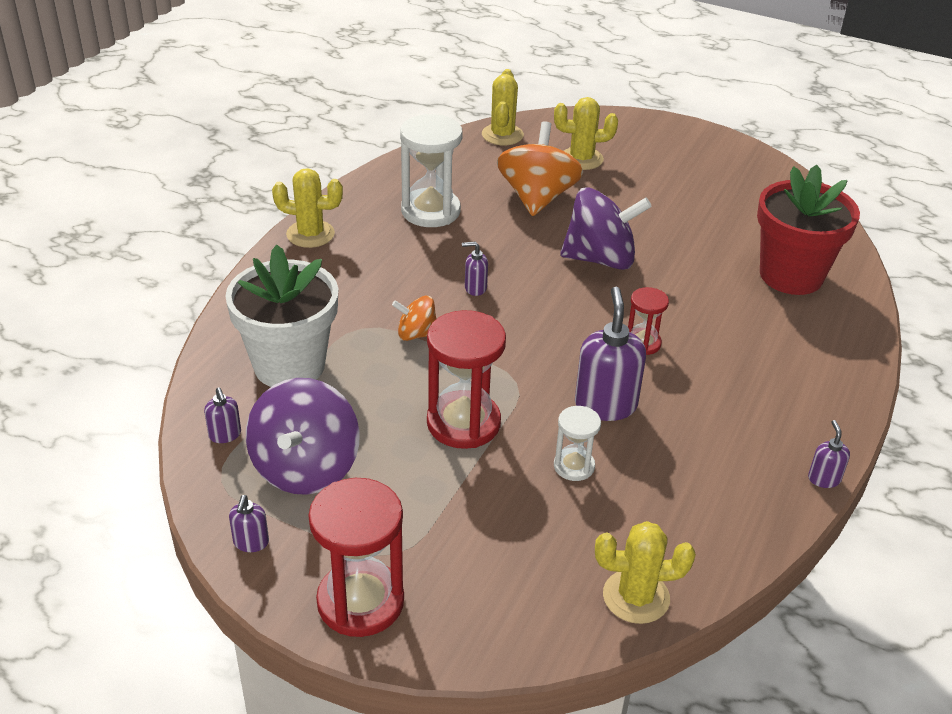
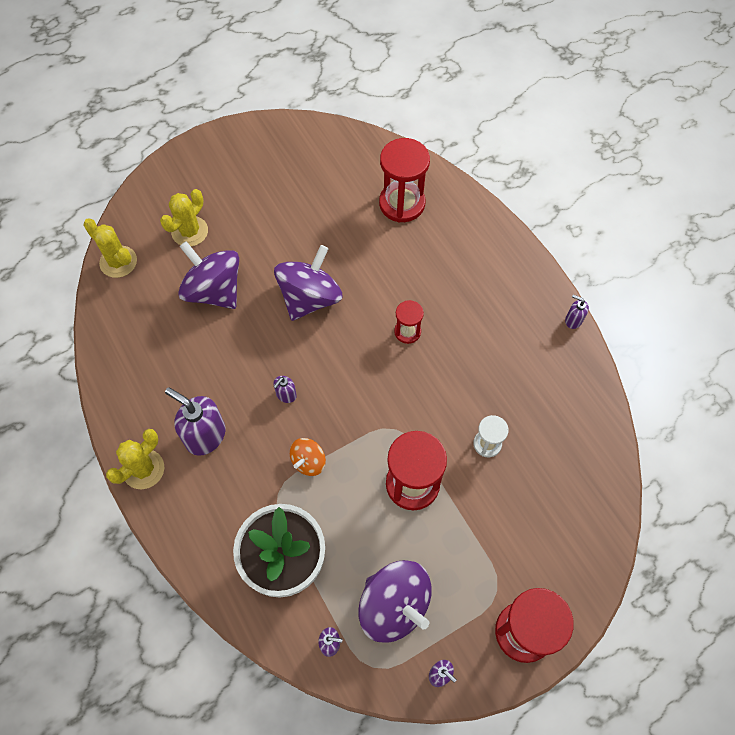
camera: 55 degrees left, 25 degrees up
white hourglass [400,114,463,227] -> none
orange spinning top [497,121,583,216] -> purple spinning top [178,241,239,309]
purple soap dispenser [575,287,646,421] -> purple soap dispenser moved to [165,387,225,456]
yellow cactus [595,521,696,624] -> none
red flower pot [757,165,860,295] -> red hourglass [379,138,430,223]

